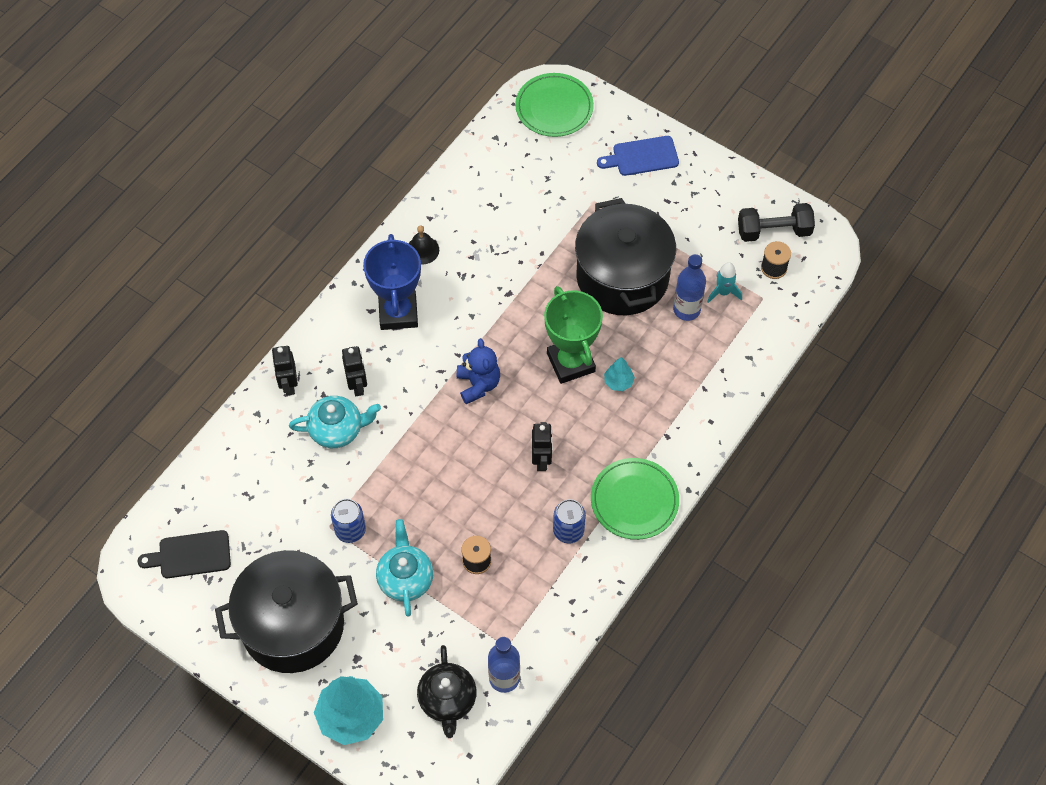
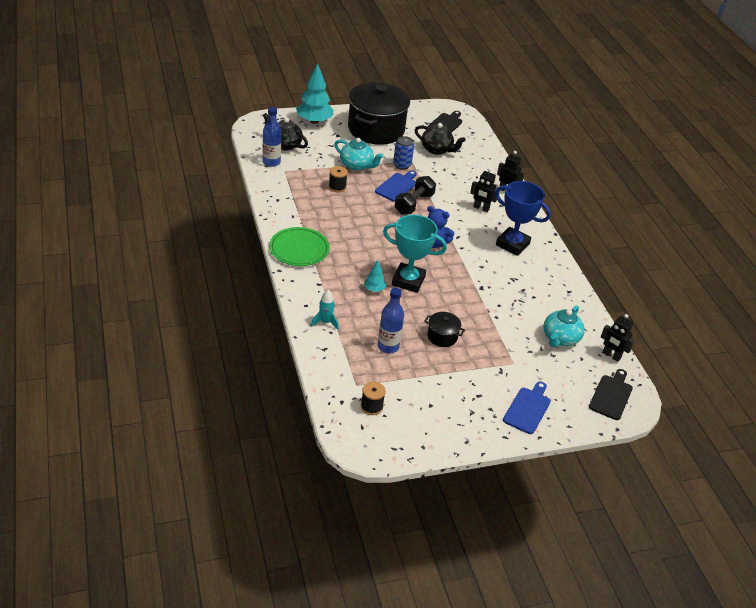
camera: 125 degrees right, 20 degrees down
turquoise teapot [289,396,381,448] -> turquoise teapot moved to [543,305,585,347]
black bell [408,225,439,265] -> none
green plate [515,73,594,137] -> black cutting board [589,369,633,420]
black robot [532,422,553,471] -> black robot moved to [601,314,635,362]
green trophy [544,286,603,384] -> turquoise trophy [383,215,447,293]
blue can [553,499,586,544] -> none
black pot [575,198,676,315] -> black pot [424,312,465,347], size x0.42
turquoise rocket [707,262,742,303] -> turquoise rocket moved to [311,290,339,330]
black dumbbell [738,203,815,242] -> black dumbbell moved to [395,176,436,215]
none -> blue cutting board [375,170,417,202]
none -> black teapot [415,123,466,155]

